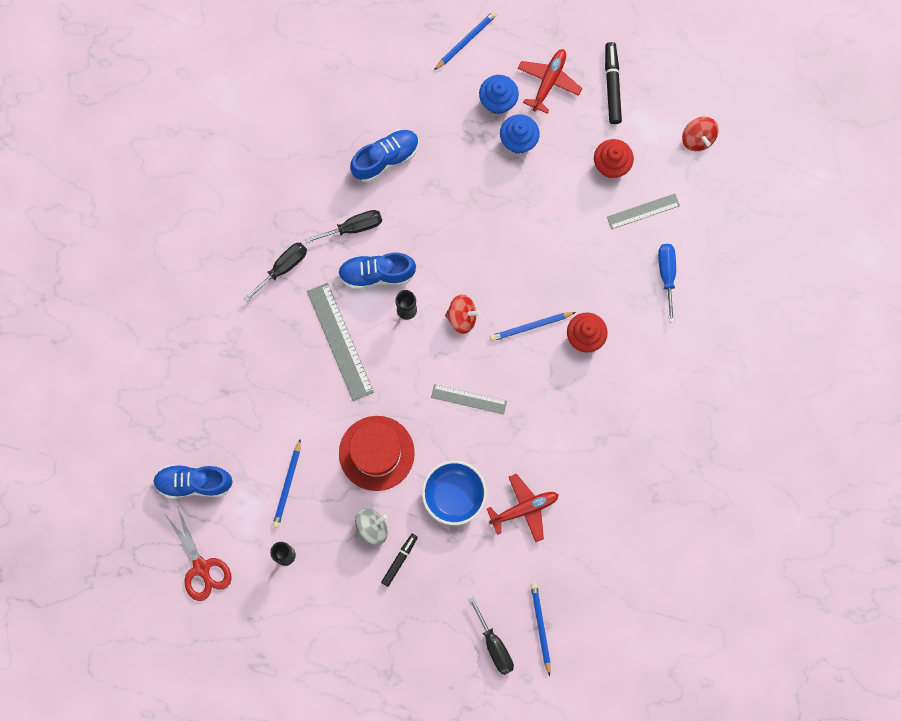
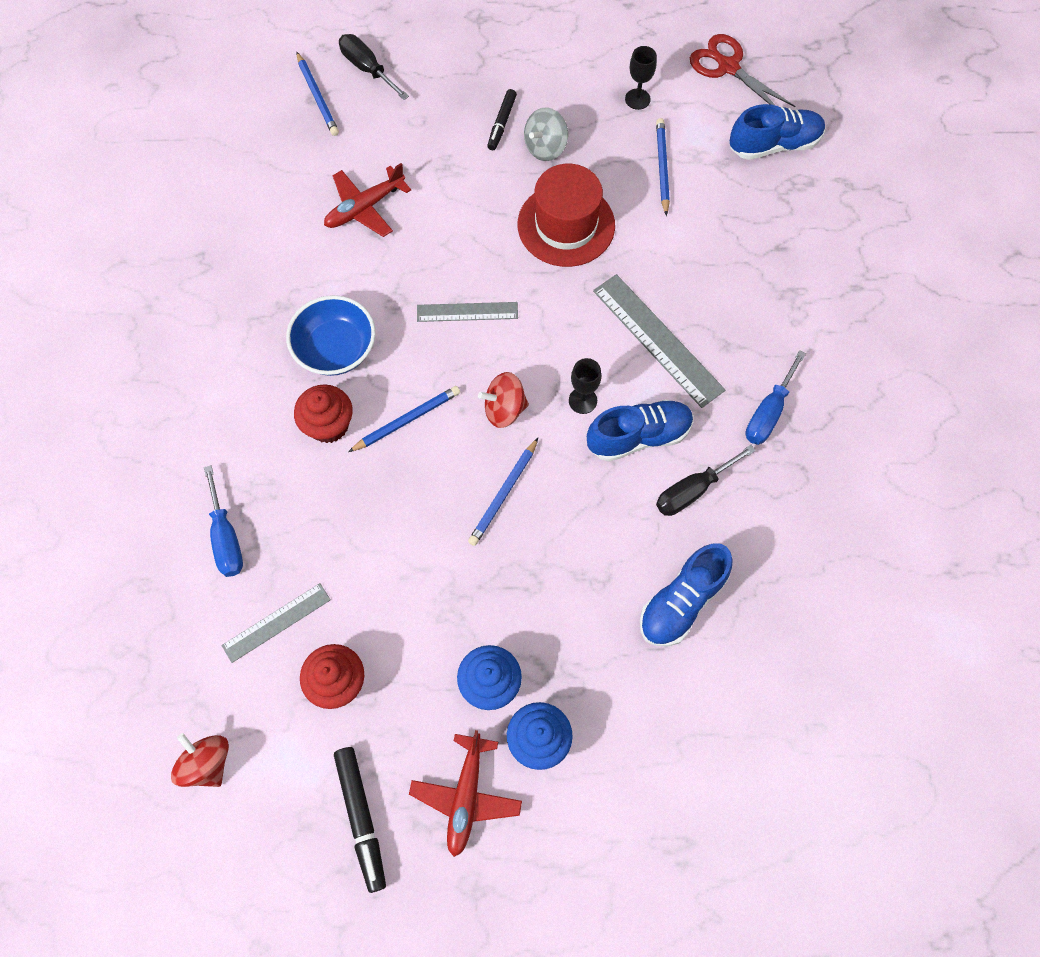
camera: 165 degrees right, 10 degrees down
black screwdriver [244,243,307,302] -> blue screwdriver [745,350,806,445]
blue bowl [422,460,487,525] -> blue bowl moved to [286,295,375,376]
blue pencil [434,11,497,70] -> blue pencil moved to [468,438,538,546]

